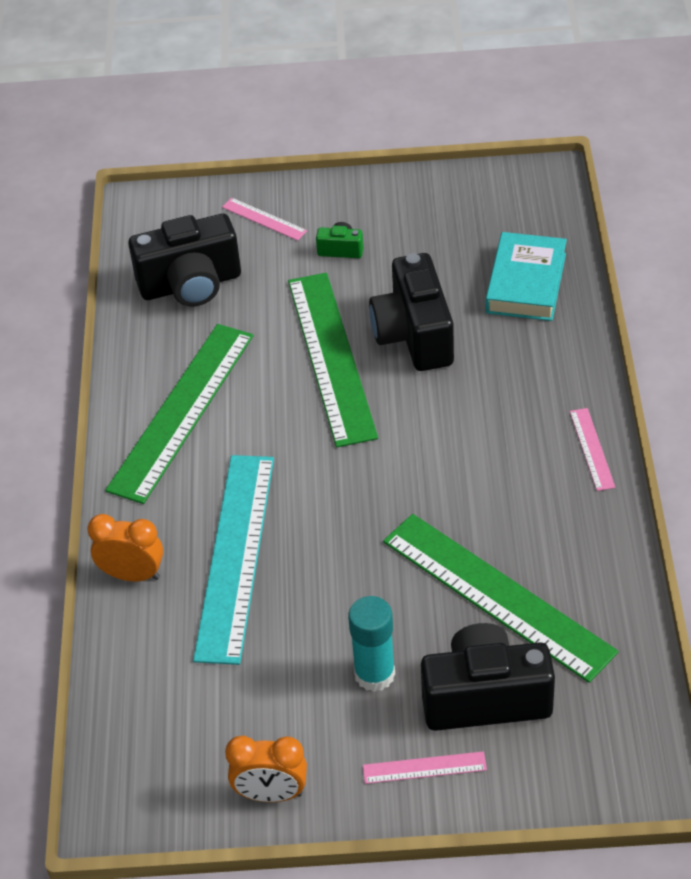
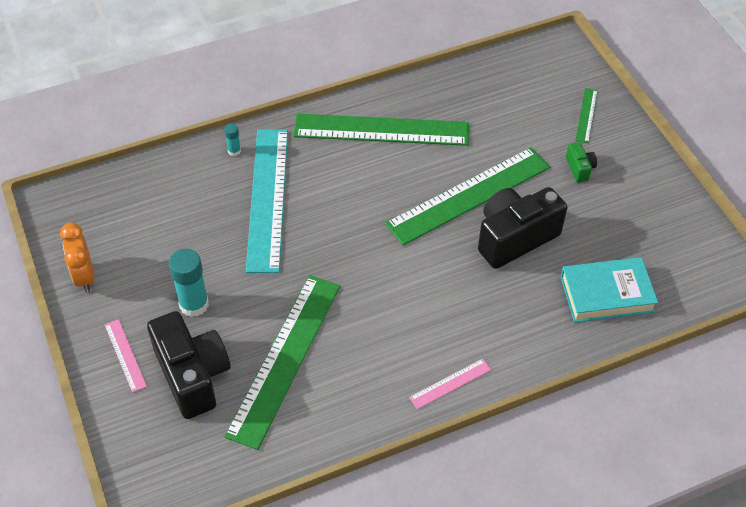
camera: 65 degrees right, 5 degrees up
orange clock [87,514,163,582] -> turquoise glue stick [224,123,241,156]
black camera [128,214,241,307] -> none
turquoise ruler [193,455,274,665] -> turquoise ruler turned 75 degrees counterclockwise [246,129,288,273]
pink ruler [222,198,307,241] -> green ruler [575,88,598,143]

